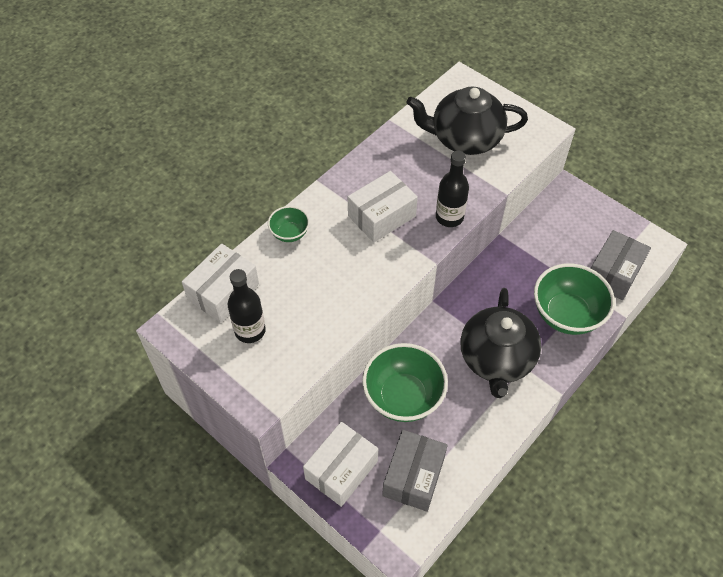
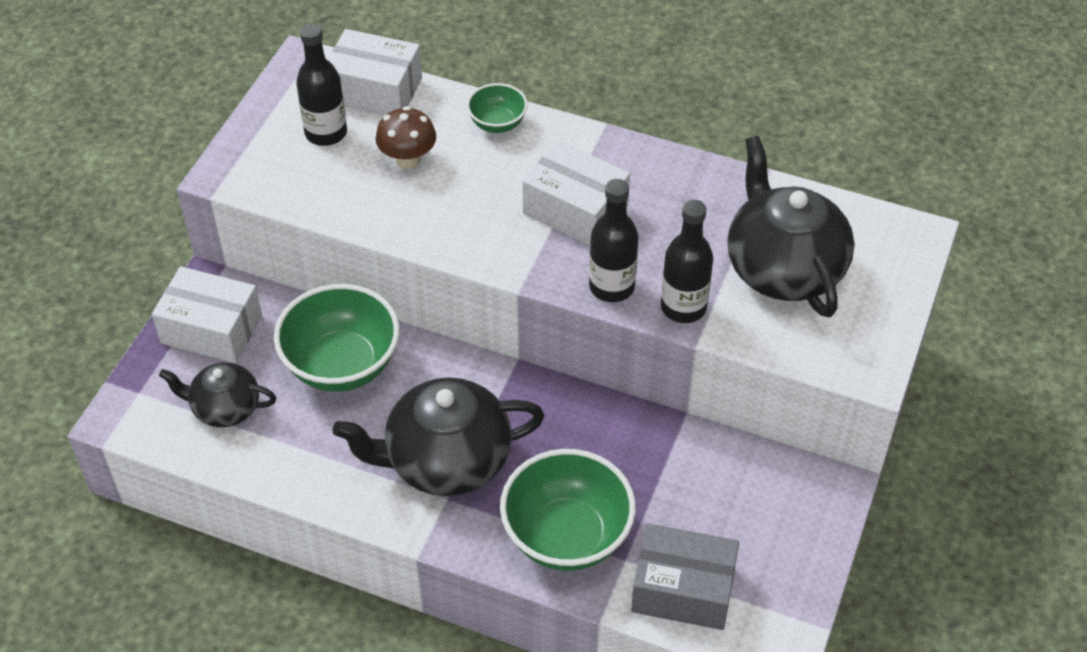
camera: 70 degrees right, 5 degrees down
grey box [382,430,448,512] -> black teapot [159,362,276,427]
none -> brown mushroom [376,106,436,169]
none -> black bottle [661,200,713,323]

